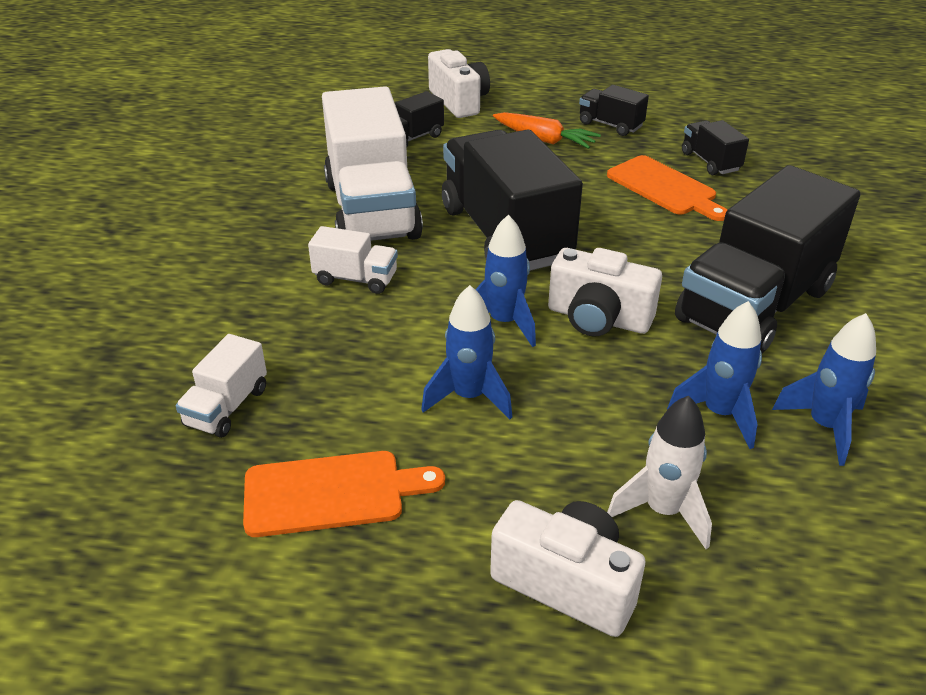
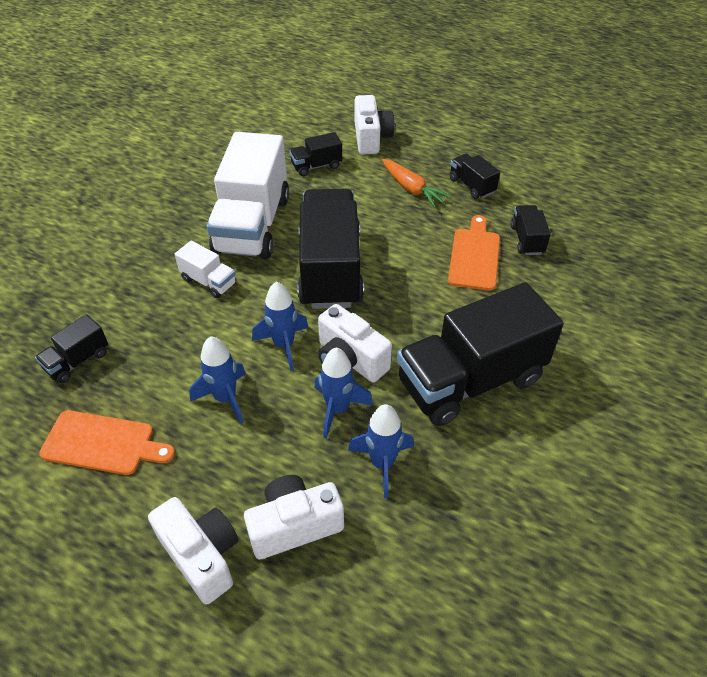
camera: 20 degrees right, 10 degrees up
white truck [176,334,267,438] -> black truck [35,314,108,383]
orange cutting board [607,155,727,221] -> orange cutting board turned 150 degrees counterclockwise [448,215,500,291]
white rocket [607,396,712,549] -> white camera [244,475,344,560]
blue rocket [772,313,876,466] -> blue rocket moved to [315,348,373,439]

